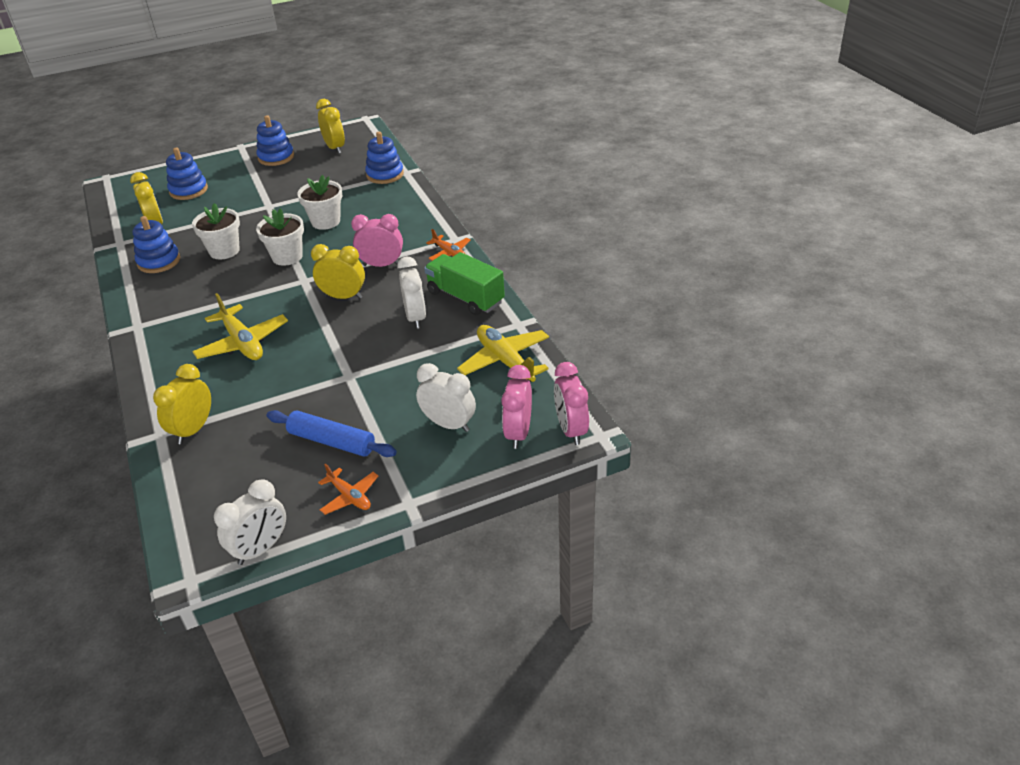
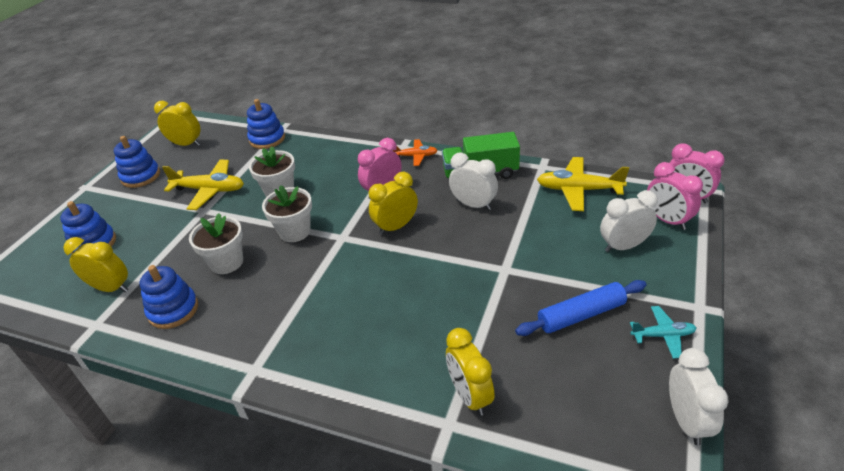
camera: 45 degrees left, 0 degrees up
yellow plane [192,293,288,360] -> yellow plane moved to [162,160,244,210]
orange plane [318,463,378,515] -> turquoise plane [630,306,697,359]

